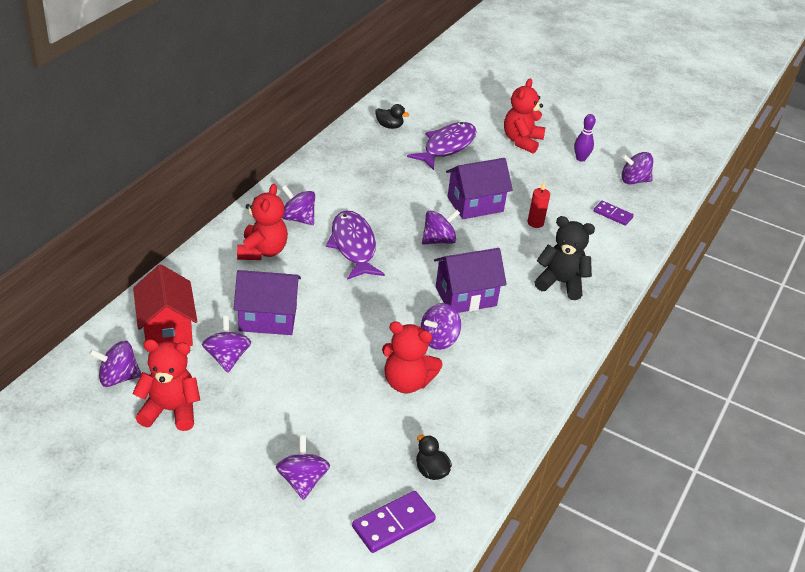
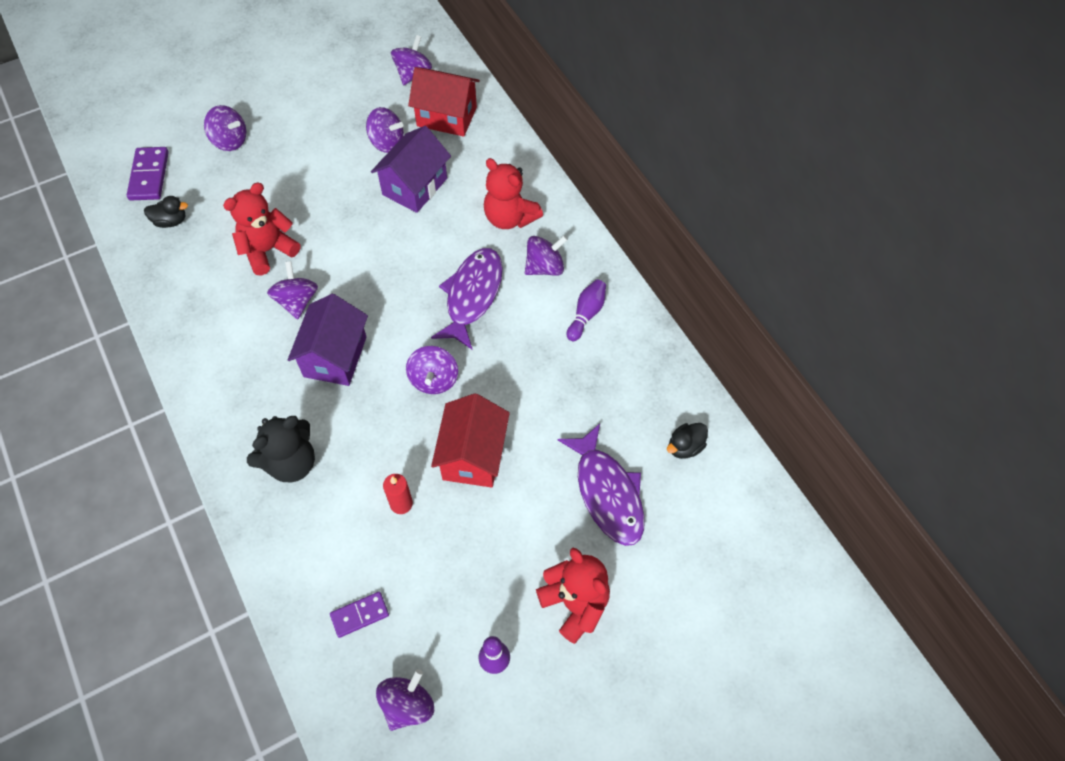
camera: 125 degrees right, 20 degrees up
red teddy bear [132,339,200,431] -> none
purple fish [326,210,385,280] -> purple fish turned 90 degrees counterclockwise [431,248,503,350]
purple house [446,158,513,219] -> red house [431,393,510,488]
none -> purple bowling pin [567,280,606,341]

